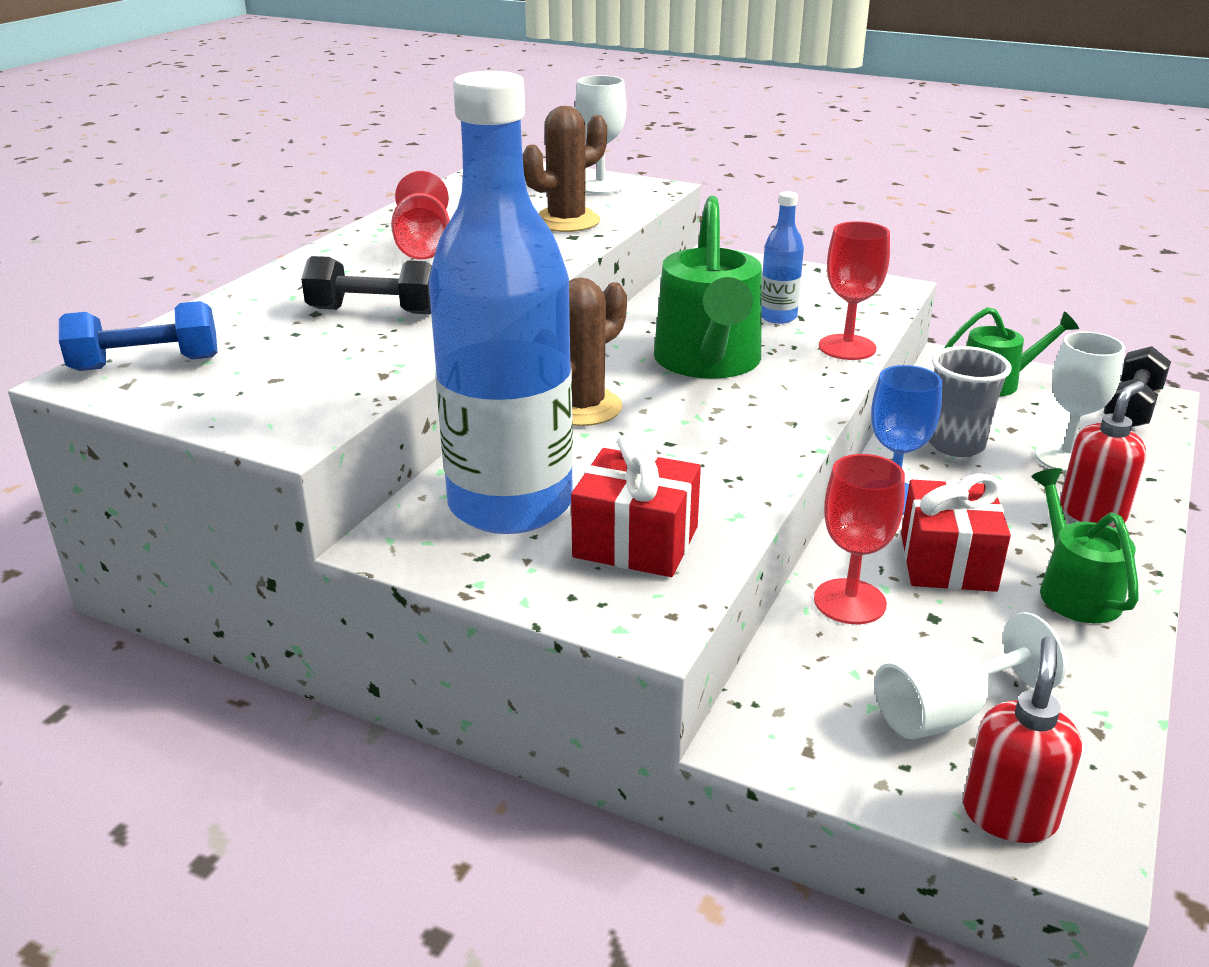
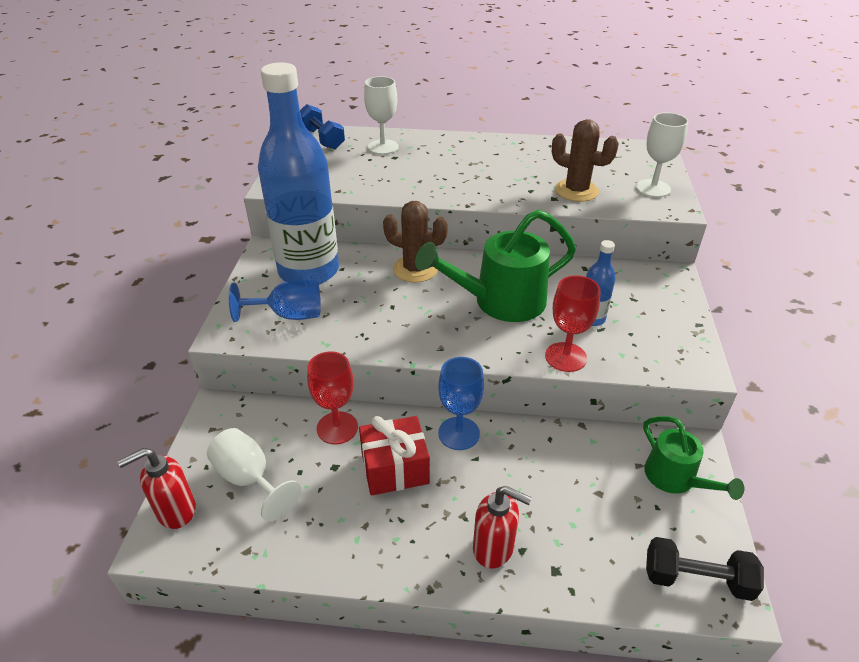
camera: 70 degrees right, 10 degrees up
black dumbbell [301,256,432,314] -> none
red goblet [391,171,450,260] -> none
red gift [571,433,701,577] -> blue goblet [229,280,321,322]
grey cup [929,346,1012,457] -> none
red soap dispenser [963,637,1082,843] -> red soap dispenser turned 150 degrees clockwise [117,448,196,529]
green watering can [1031,468,1139,623] -> none
white goblet [1035,332,1125,473] -> white goblet moved to [364,76,399,154]

